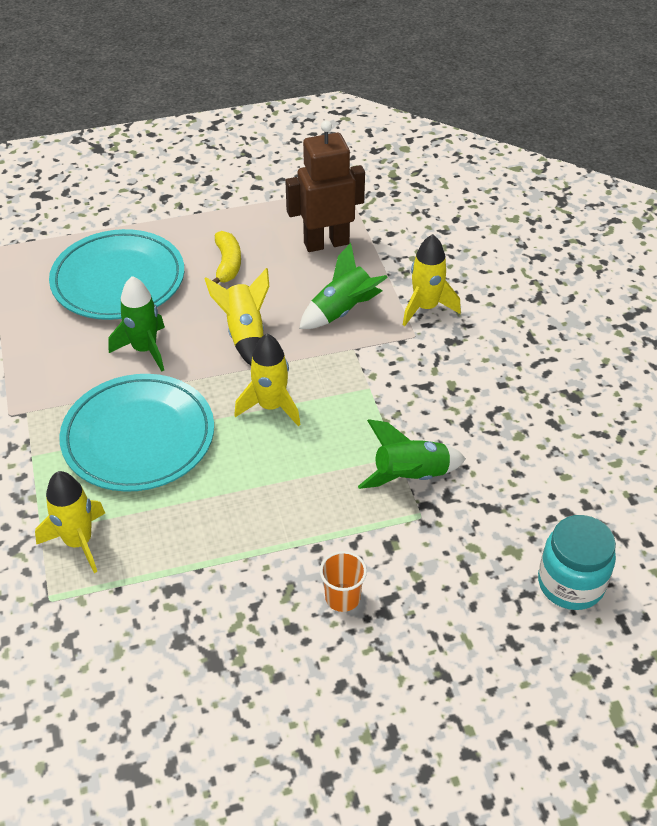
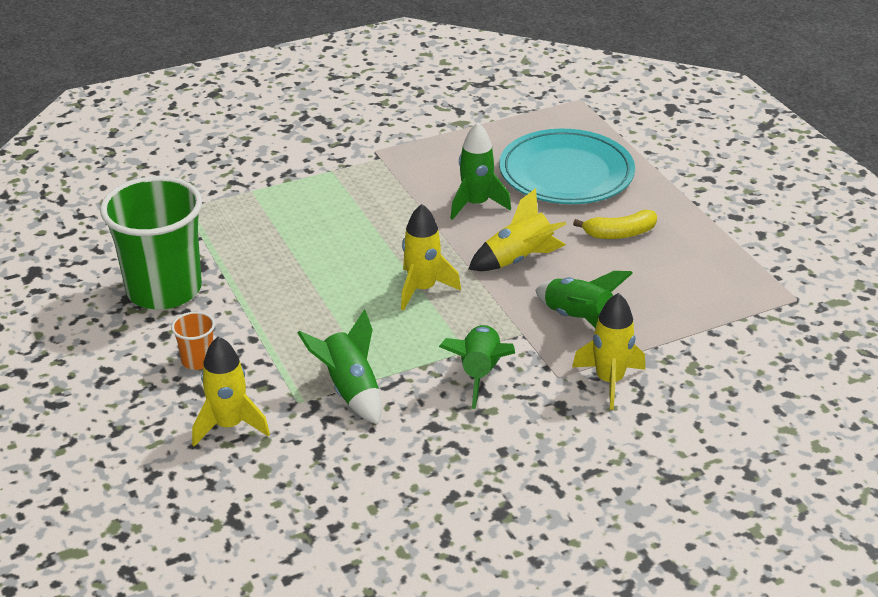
camera: 80 degrees right, 10 degrees down
yellow rocket [35,471,105,573] -> yellow rocket moved to [192,336,270,447]
turquoise plate [59,374,214,492] -> none
brown robot [285,120,365,252] -> none
turquoise jar [538,515,616,610] -> none
none -> green cup [100,176,202,309]
none -> green rocket [439,325,515,409]

